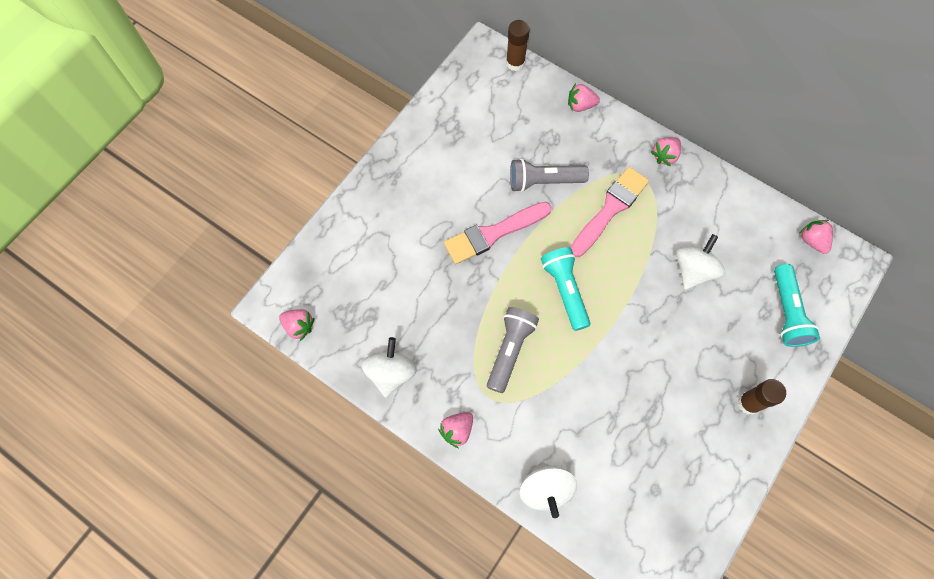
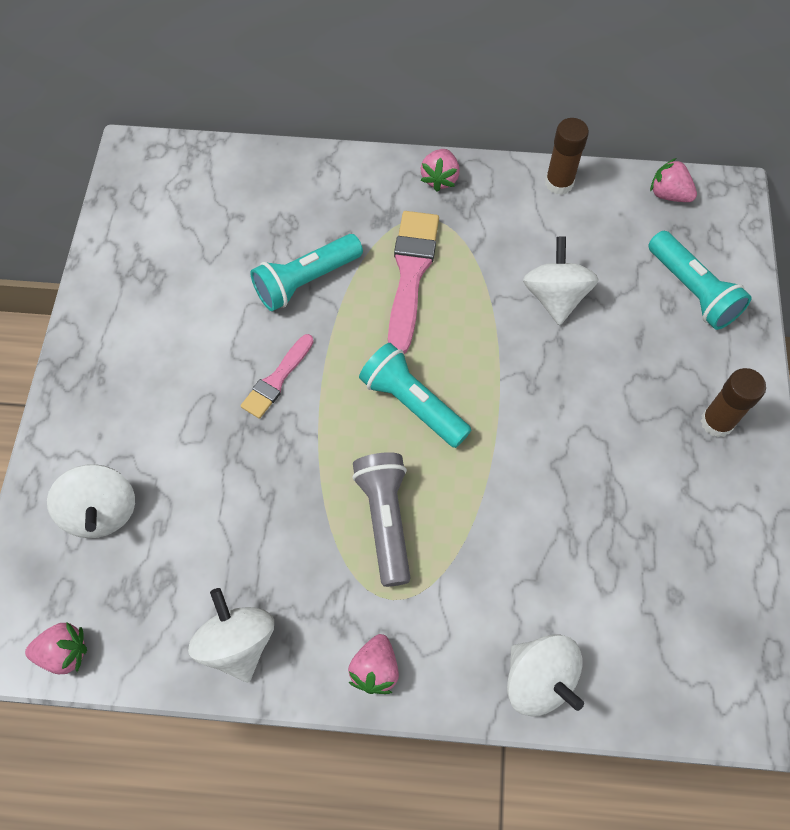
camera: 30 degrees left, 5 degrees down
pink brush [444,202,552,264] -> pink brush [241,334,314,419], size x0.60
brown glue stick [506,20,530,71] -> brown glue stick moved to [545,118,589,195]
grey flashlight [510,158,589,192] -> turquoise flashlight [250,234,363,311]
pink strawberry [568,83,600,112] -> none
none -> white spinning top [47,464,135,538]

